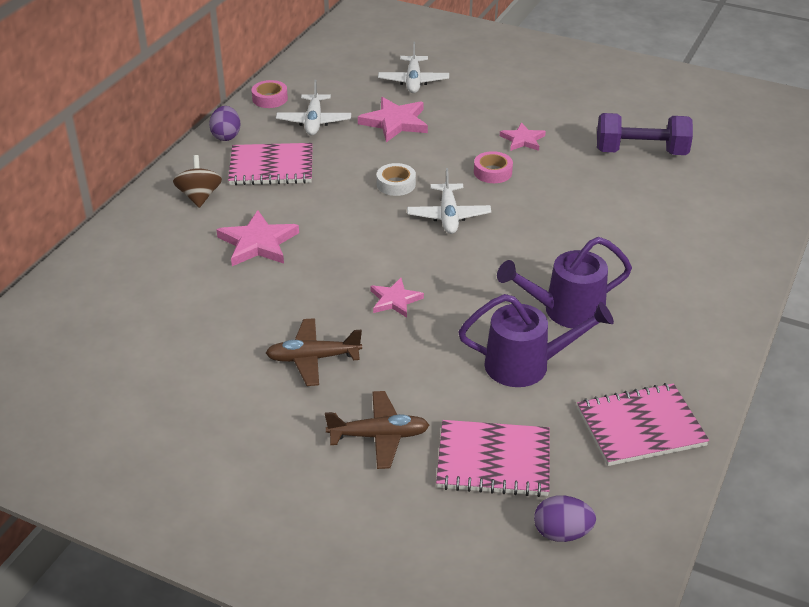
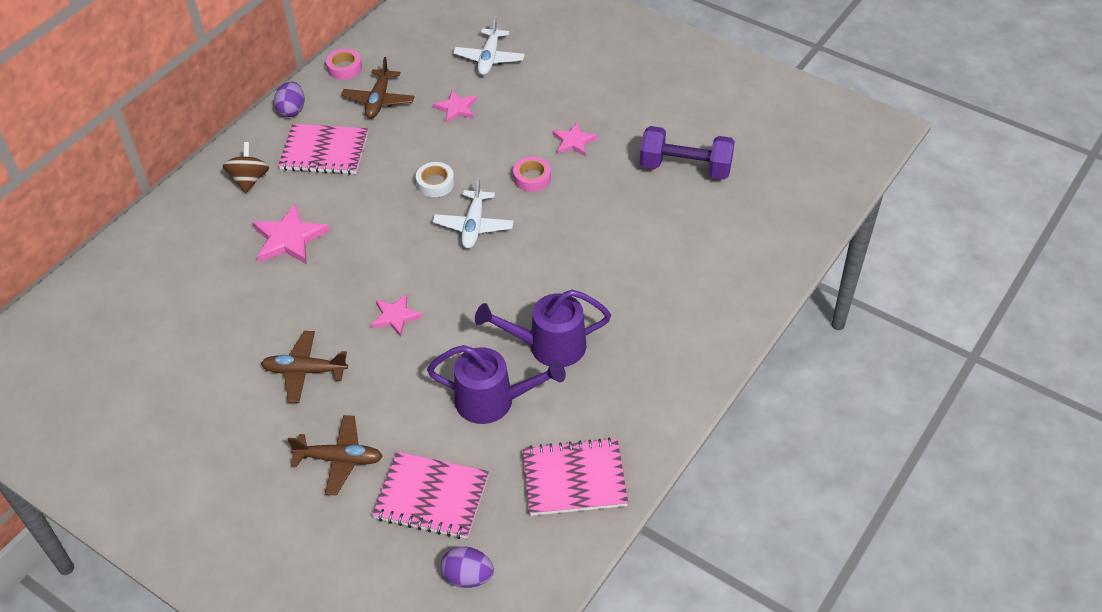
camera: 10 degrees right, 10 degrees up
white plane [276,80,351,136] -> brown plane [341,57,415,119]
pink star [358,97,428,142] -> pink star [433,90,477,123], size x0.63

